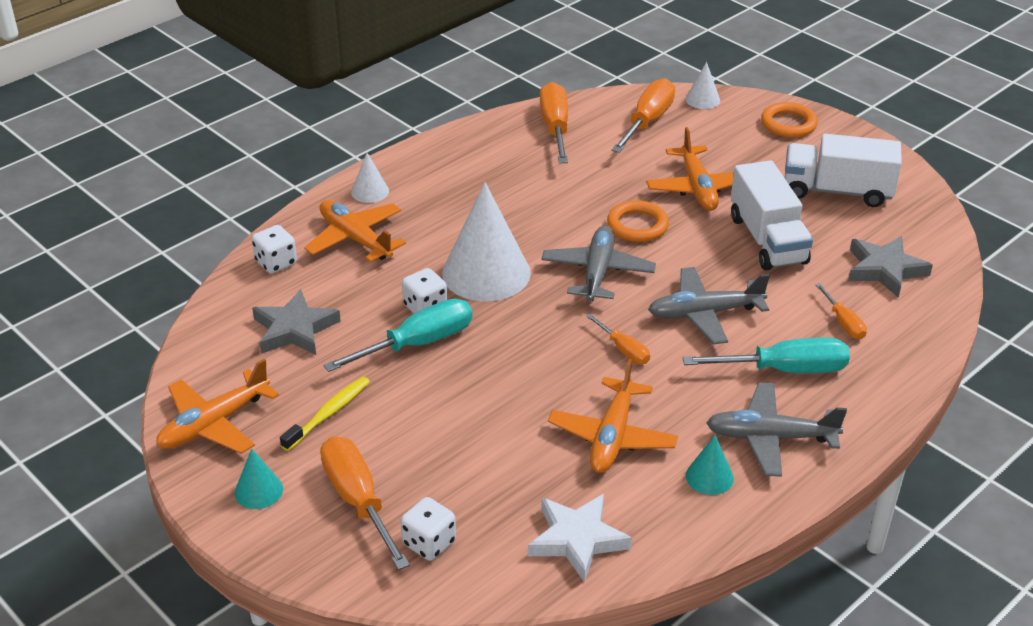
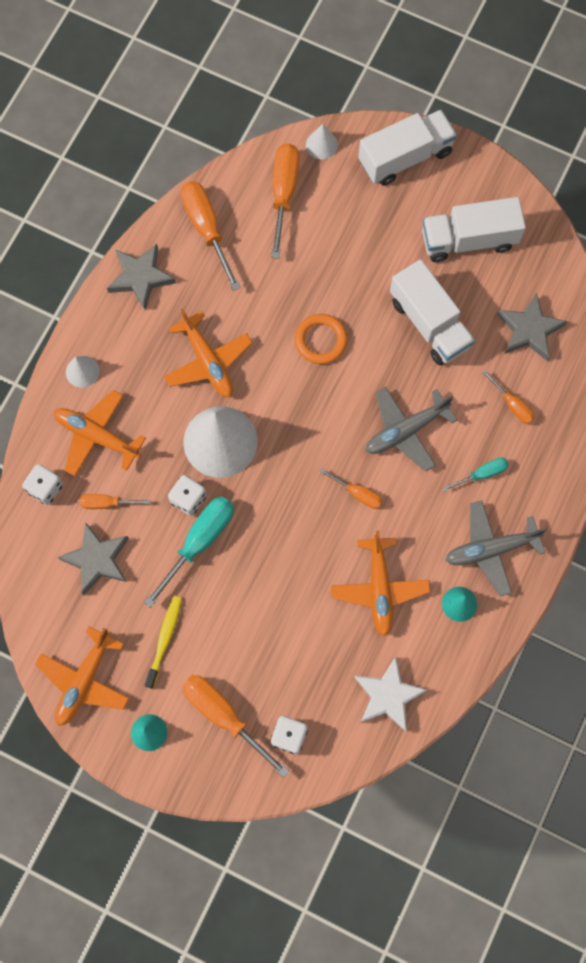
camera: 20 degrees left, 35 degrees up
grey plane [541,225,656,302] -> none
orange plane [646,127,734,211] -> orange plane moved to [164,308,252,397]
turquoise screwdriver [683,338,850,373] -> turquoise screwdriver [443,458,509,491], size x0.54
orange ring [761,102,818,138] -> white truck [358,110,457,186]
none -> orange screwdriver [80,494,150,509]
none -> grey star [107,244,176,310]

